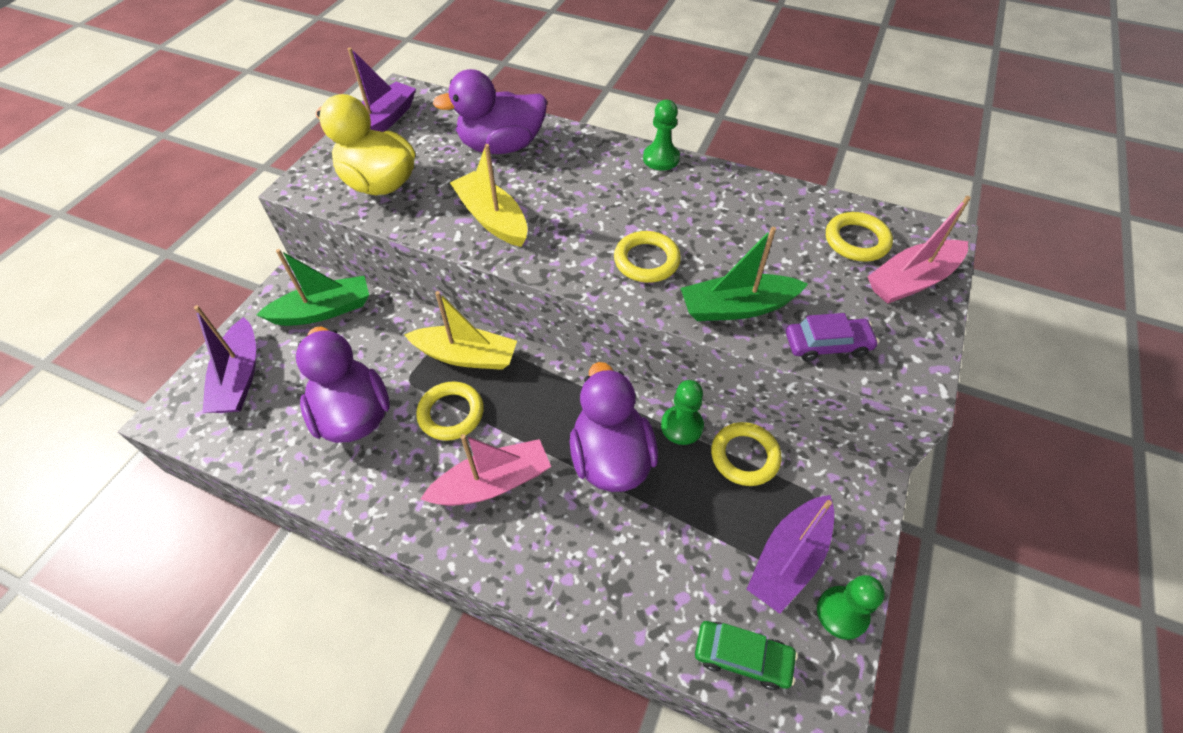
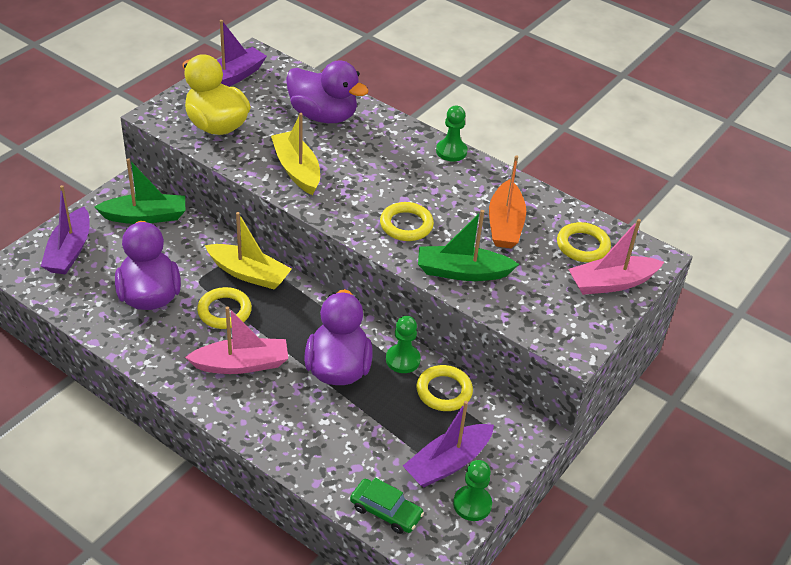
camera: 10 degrees right, 10 degrees down
purple duck [432,69,547,154] -> purple duck turned 150 degrees counterclockwise [286,60,369,123]
purple car [786,313,879,362] -> none
none -> orange boat [489,155,526,248]

